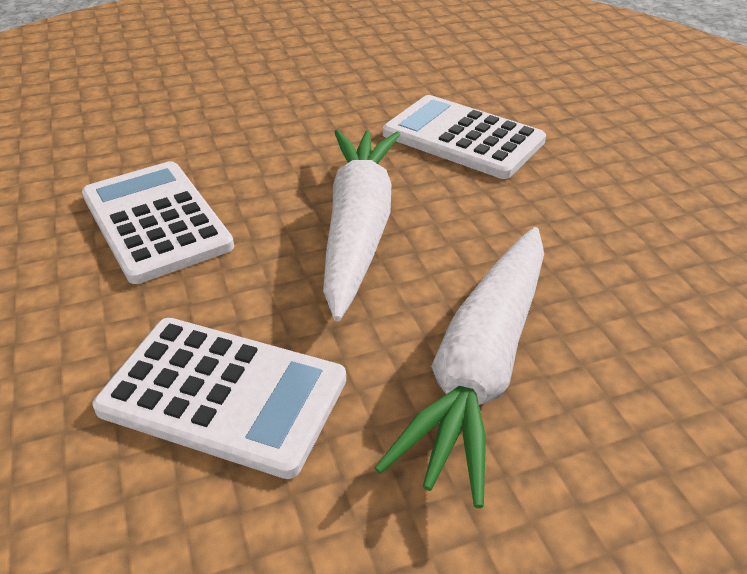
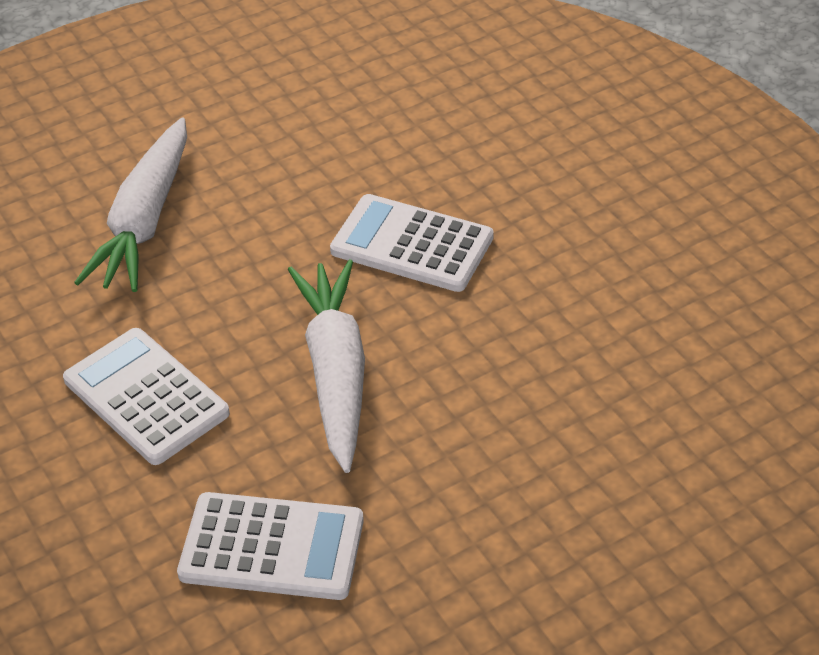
camera: 10 degrees left, 5 degrees up
white carrot [374,227,544,508] -> white carrot moved to [74,117,187,292]

